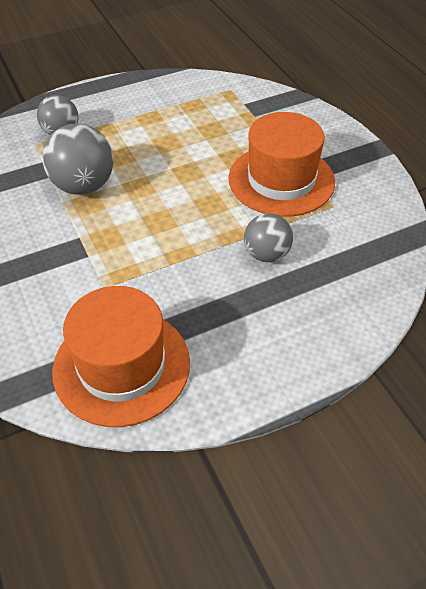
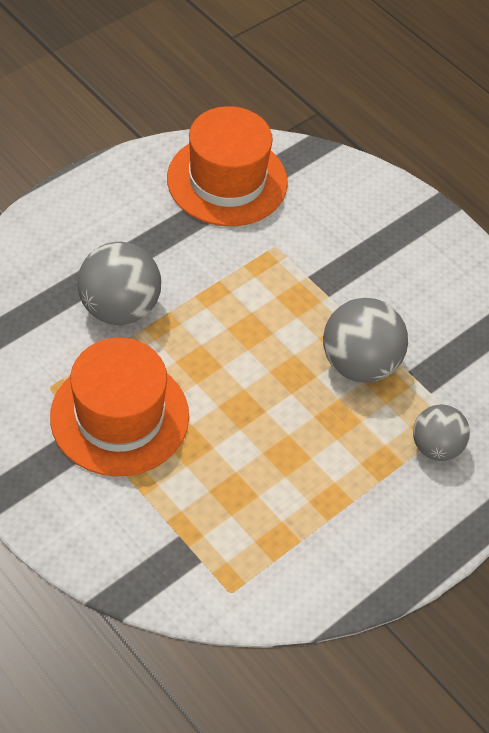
camera: 160 degrees right, 5 degrees up
grey ball [244,213,293,262] -> grey ball [77,241,161,325], size x1.55

